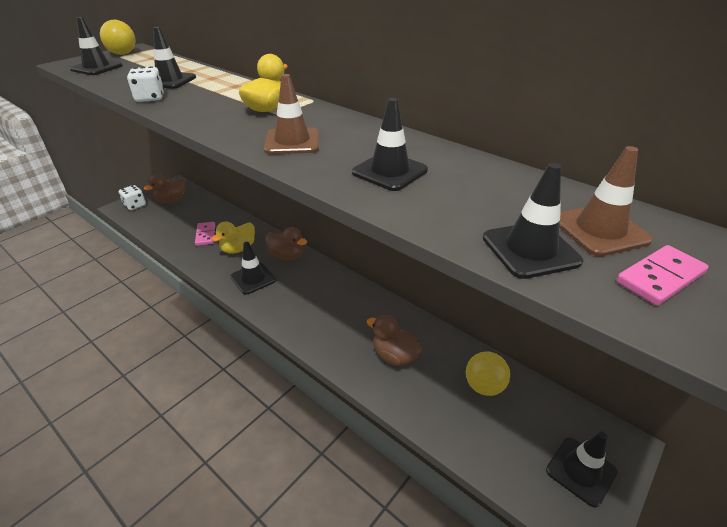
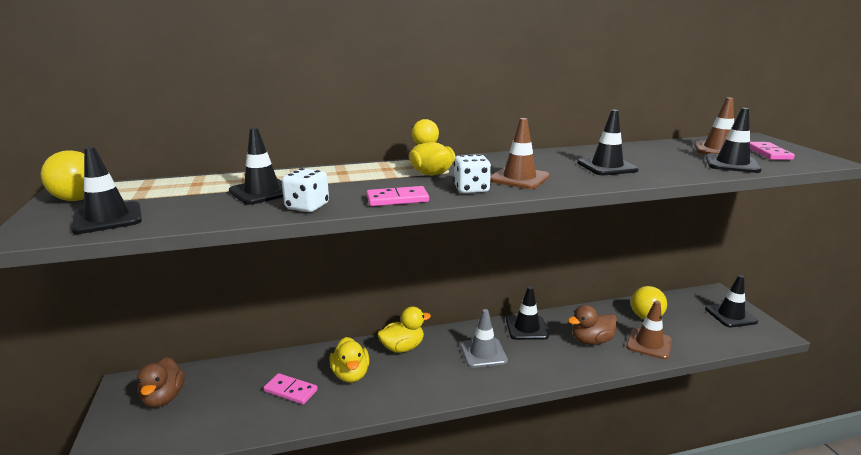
camera: 55 degrees left, 15 degrees down
white dice [119,185,146,210] -> white dice moved to [453,154,491,193]
black traffic cone [231,242,276,294] -> black traffic cone moved to [506,286,549,340]
brown duck [265,227,307,260] -> yellow duck [377,307,431,353]
none -> pink domino [366,186,429,206]
none -> grey traffic cone [460,309,508,368]
none -> brown traffic cone [626,301,672,359]

